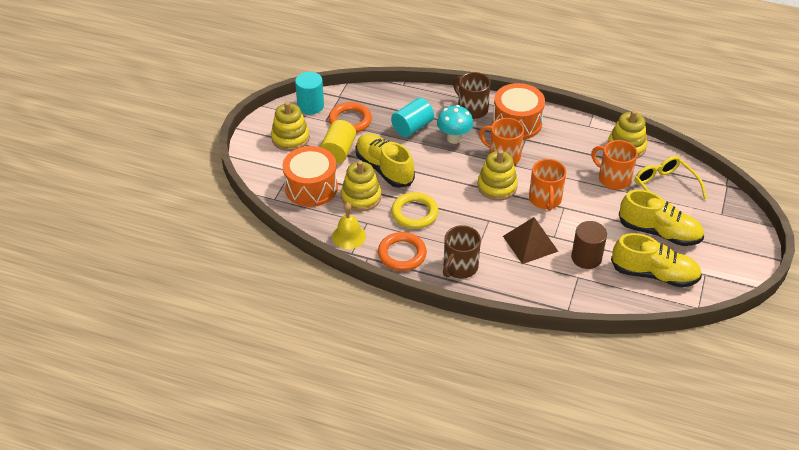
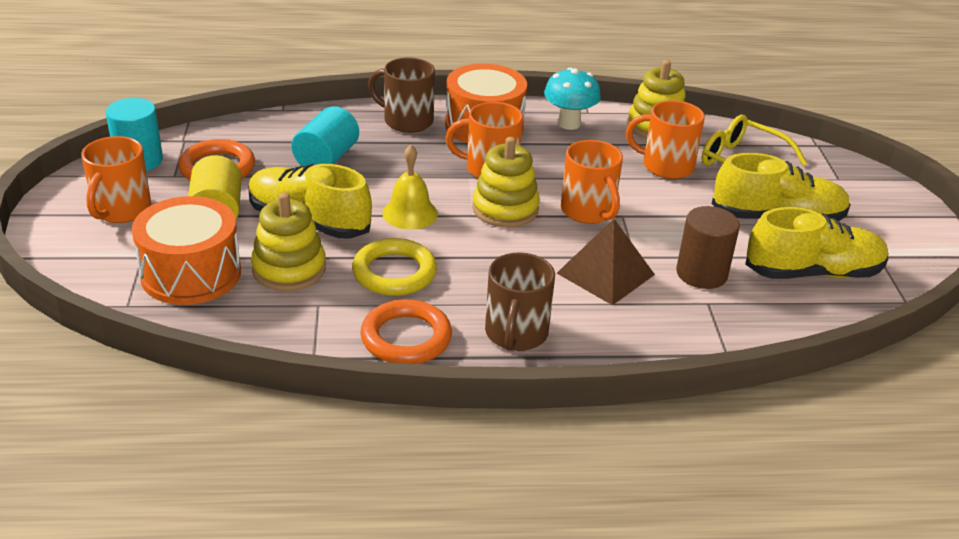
camera: 25 degrees left, 10 degrees down
yellow stacking toy [271,102,310,151] -> orange mug [81,136,151,223]
yellow bell [332,202,366,249] -> yellow bell moved to [382,145,438,230]
turquoise mushroom [437,105,473,144] -> turquoise mushroom moved to [544,68,601,130]

